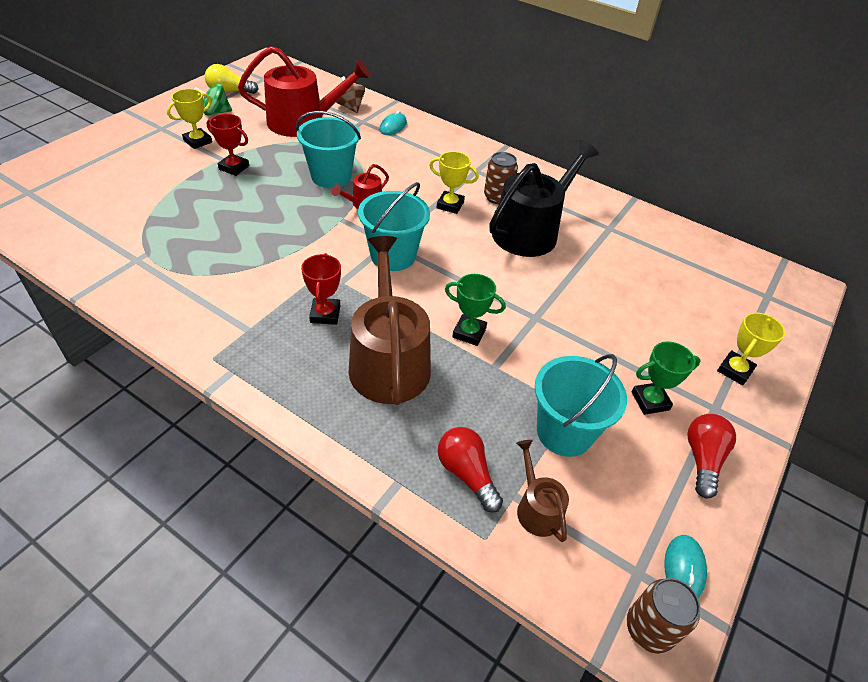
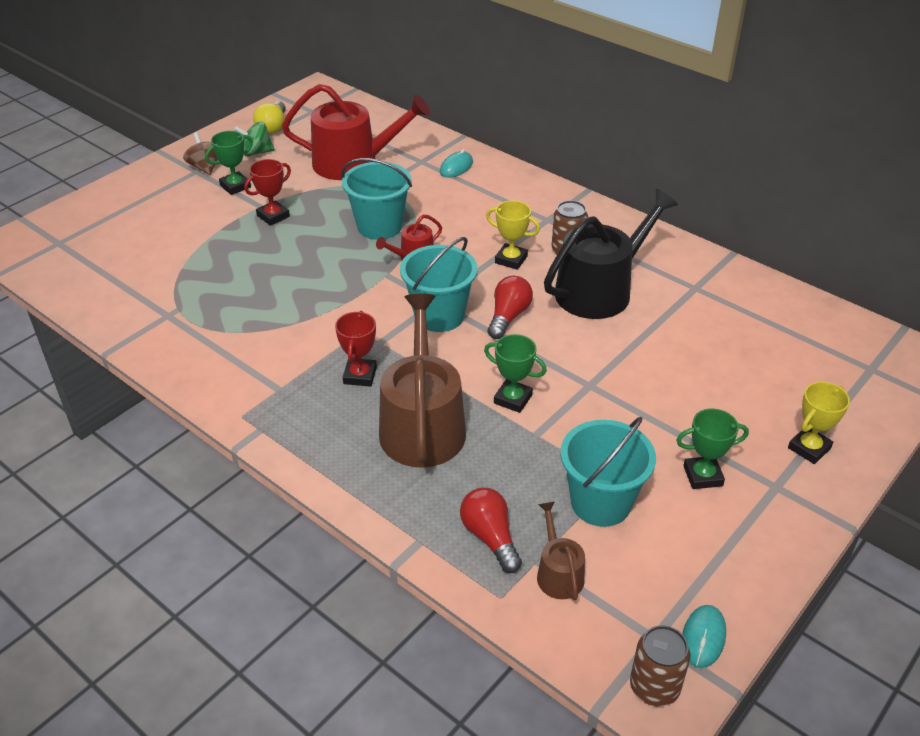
camera: 10 degrees right, 5 degrees down
yellow trophy [167,89,212,149] -> green trophy [205,131,253,195]
yellow light bulb [205,64,258,94] -> yellow light bulb turned 90 degrees counterclockwise [253,101,286,134]
red trophy [207,114,249,176] -> red trophy turned 75 degrees counterclockwise [244,159,291,226]
brown spinning top [336,76,365,113] -> brown spinning top moved to [183,132,217,175]
red light bulb [687,414,736,498] -> red light bulb moved to [488,276,533,339]

